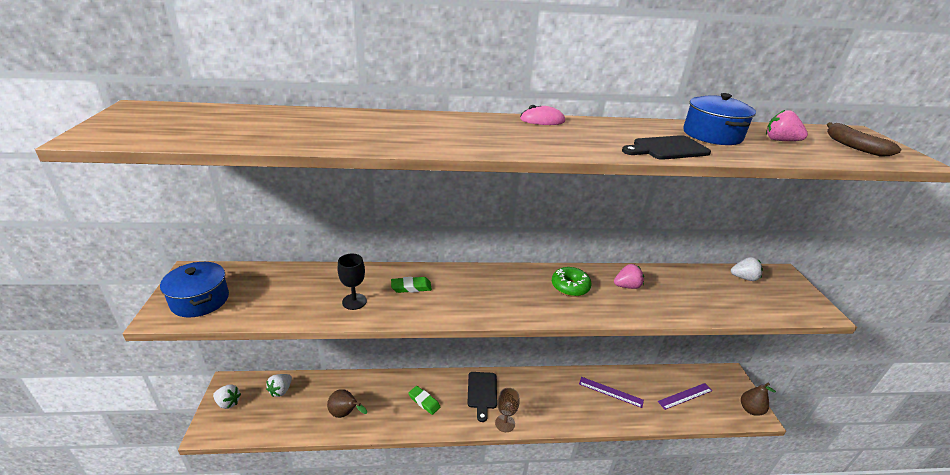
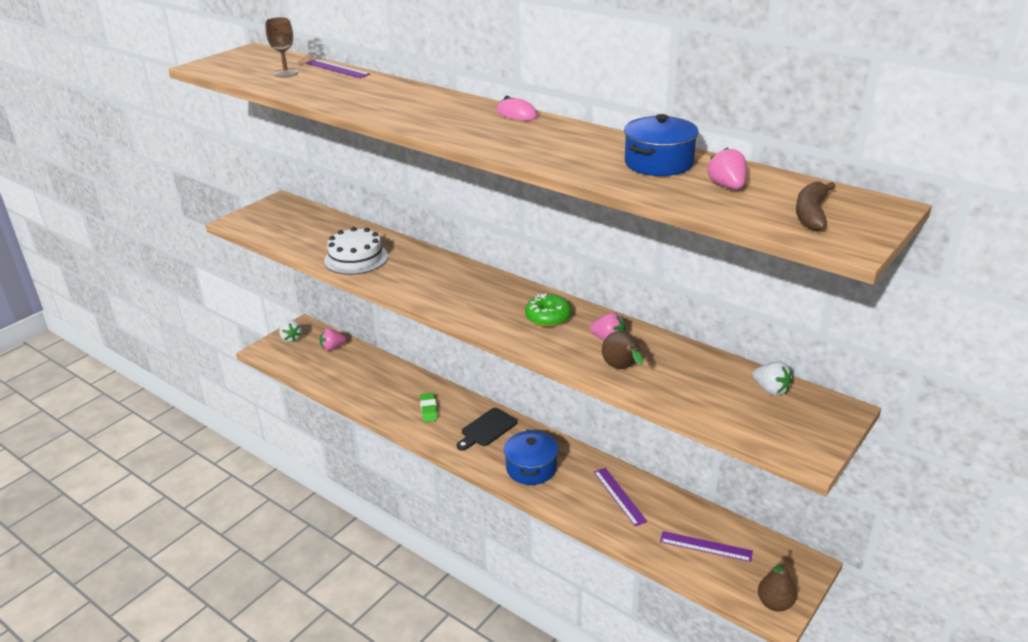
camera: 45 degrees right, 0 degrees up
blue pot [160,262,229,318] -> blue pot moved to [504,430,558,485]
white strawberry [266,374,292,397] -> pink strawberry [320,328,346,351]
brown pear [327,389,367,418] -> brown pear moved to [602,331,643,369]
black goblet [337,253,367,310] -> white cake [324,227,388,275]
green eraser [391,277,432,293] -> none
brown goblet [495,388,519,432] -> brown goblet moved to [265,17,299,77]
black cutting board [622,135,711,160] -> none
none -> purple ruler [305,59,370,78]

